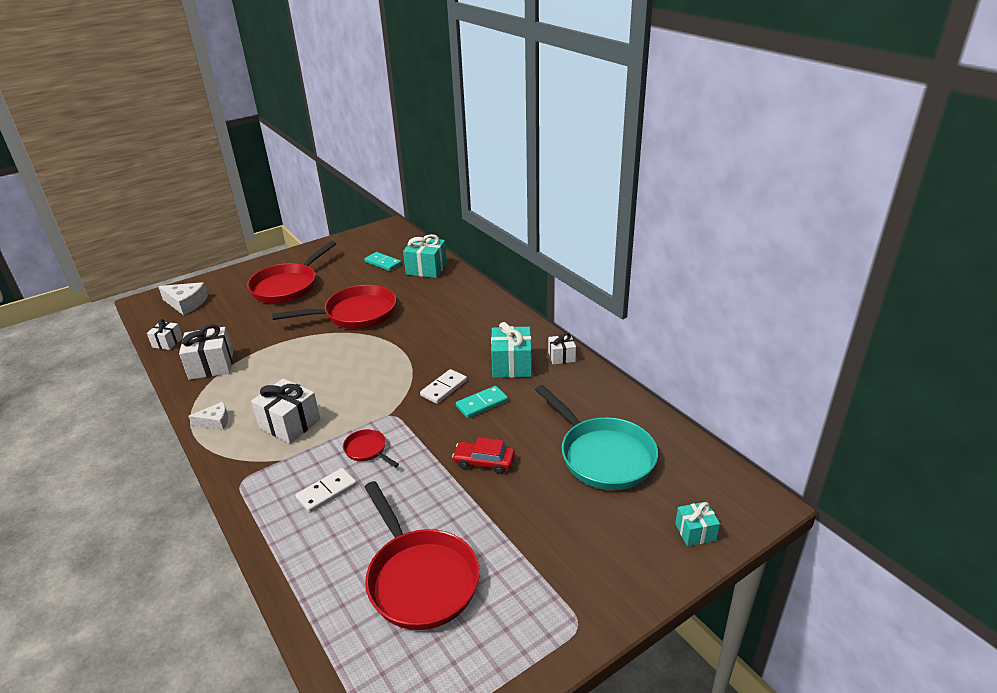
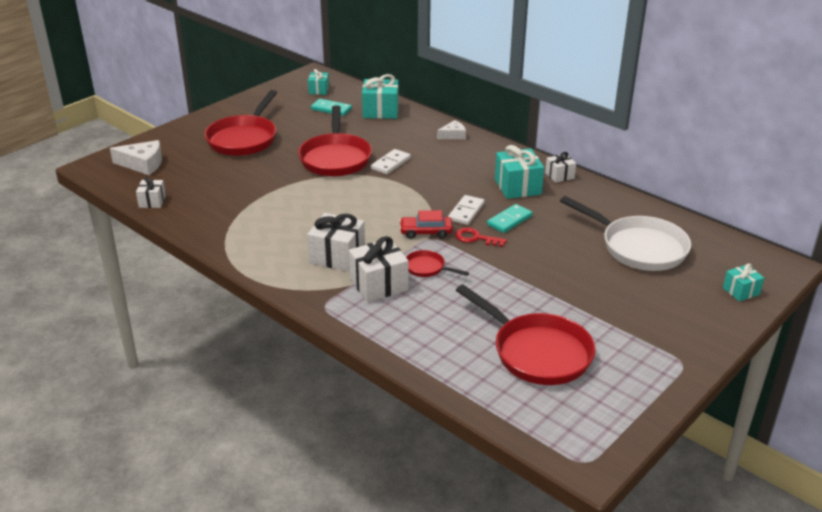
camera: 15 degrees left, 0 degrees up
white gift [179,324,233,380] -> white gift moved to [349,236,409,302]
white cheese [188,402,228,430] -> white cheese moved to [437,120,466,139]
red pan [272,285,396,329] -> red pan turned 120 degrees clockwise [298,105,372,176]
white domino [295,468,357,513] -> white domino moved to [371,149,411,175]
red car [452,437,515,474] -> red car moved to [400,210,453,239]
turquoise pan [535,385,658,490] -> white pan [560,196,691,271]
none -> turquoise gift [308,69,329,95]
none -> red key [455,227,507,247]

